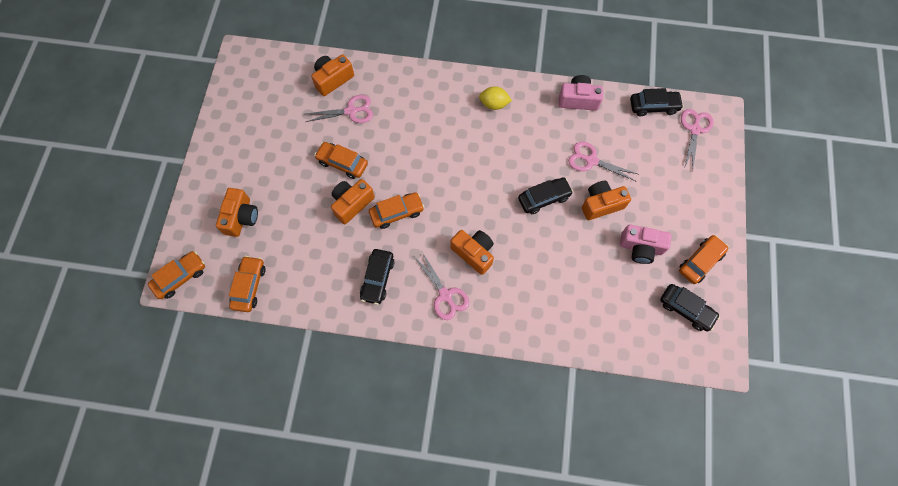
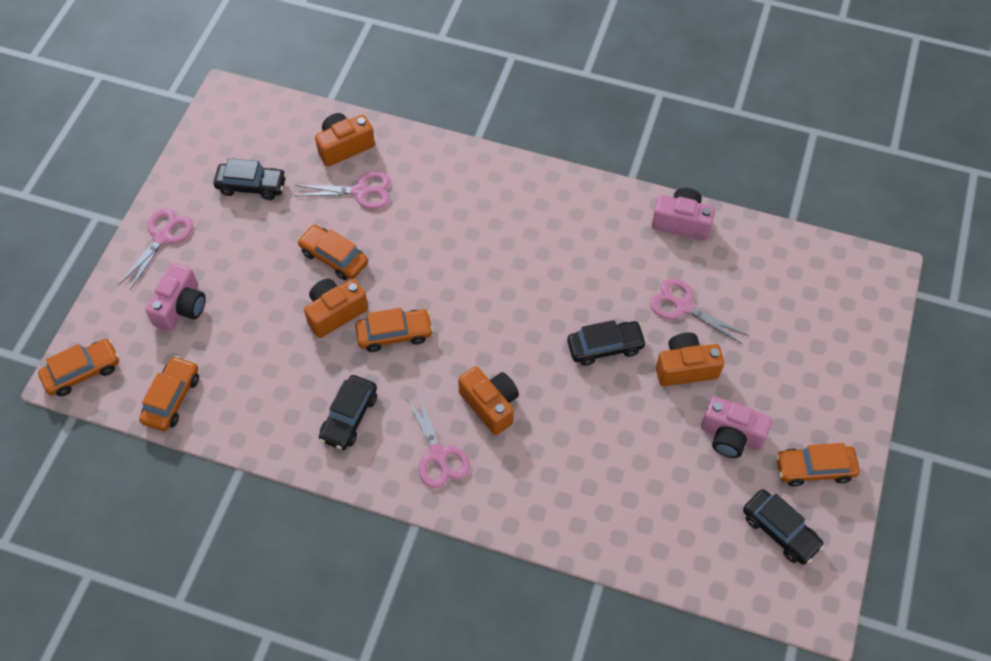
camera: 10 degrees right, 10 degrees down
orange camera [216,188,258,237] -> pink camera [145,263,206,331]
yellow lemon [479,86,512,110] -> none
black car [630,88,684,117] -> black car moved to [213,158,287,200]
orange car [679,235,729,284] -> orange car turned 150 degrees counterclockwise [776,443,860,487]
pink scissors [681,109,713,169] -> pink scissors moved to [119,208,193,290]

